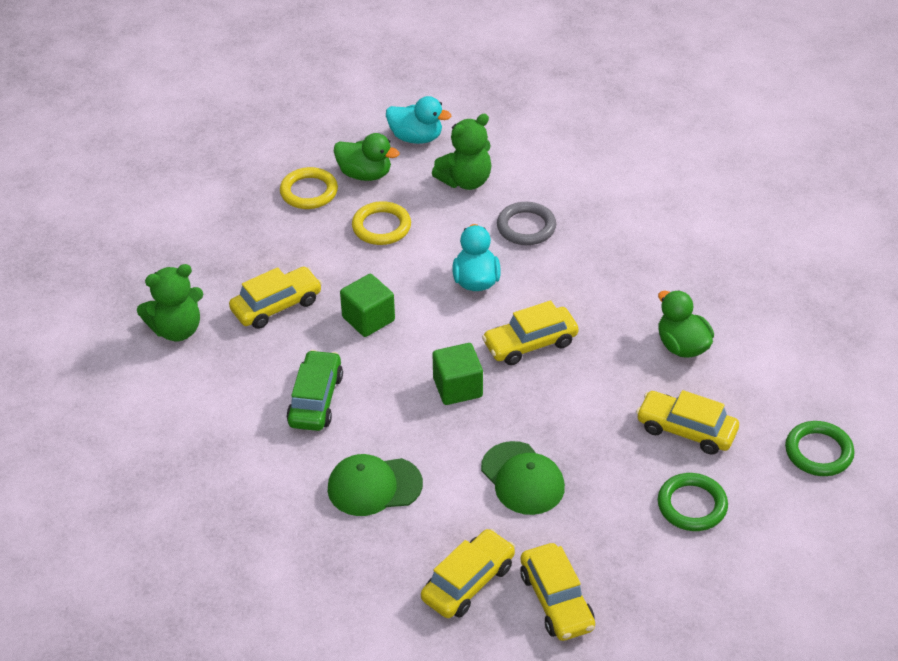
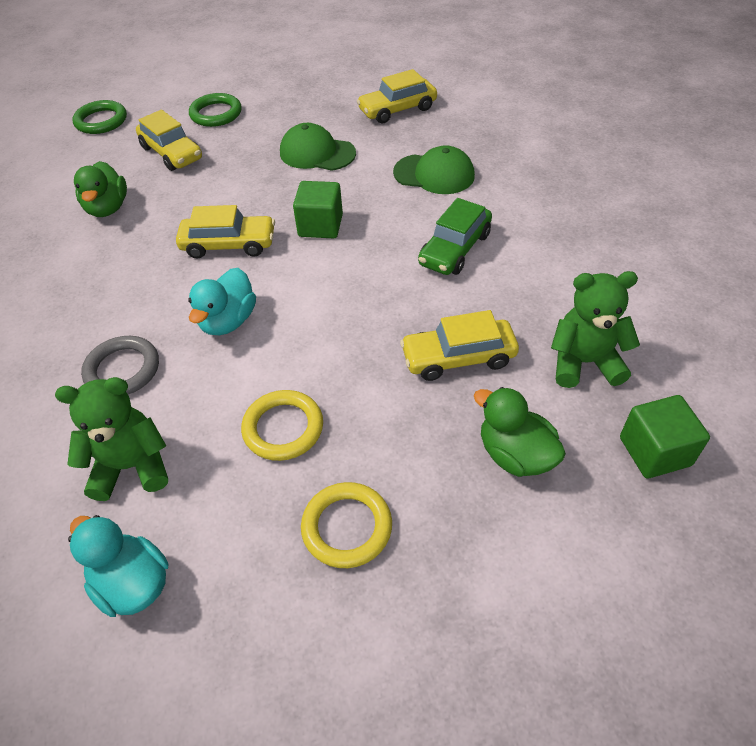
camera: 155 degrees left, 5 degrees up
green duck [334,133,400,181] -> green duck moved to [474,387,566,477]
green cube [340,274,395,337] -> green cube moved to [620,395,710,478]
green cap [481,441,565,515] -> green cap turned 60 degrees counterclockwise [280,123,356,171]
yellow car [520,543,595,641] -> none

